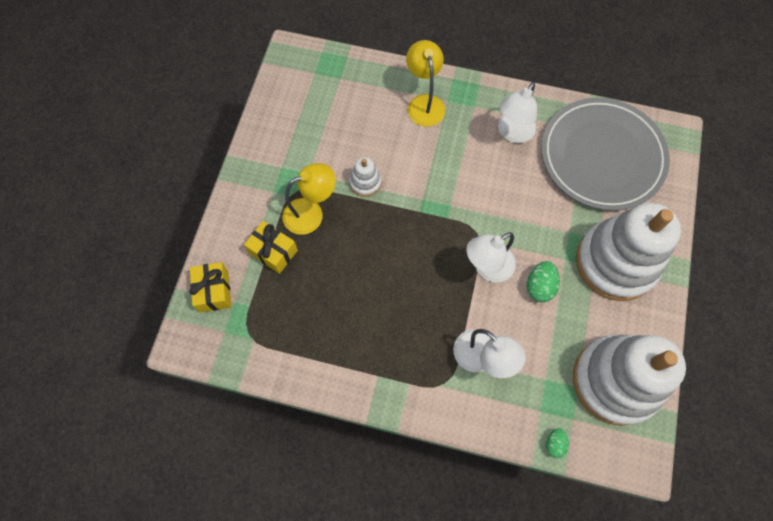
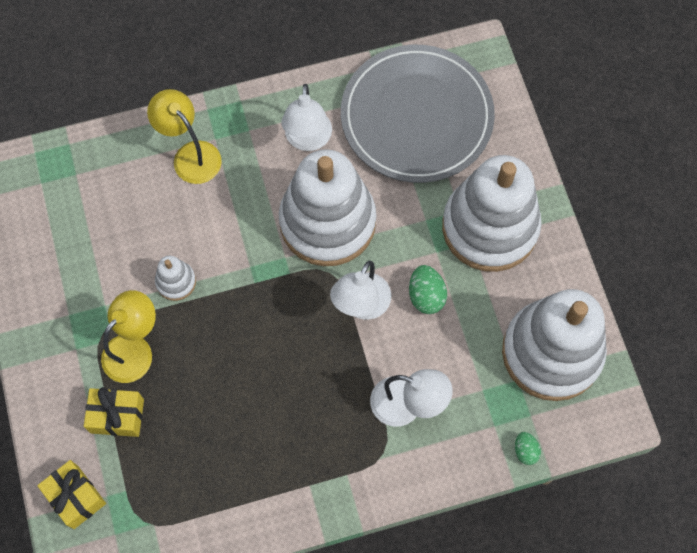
camera: 30 degrees left, 0 degrees up
none -> white stacking toy [279,149,376,266]

